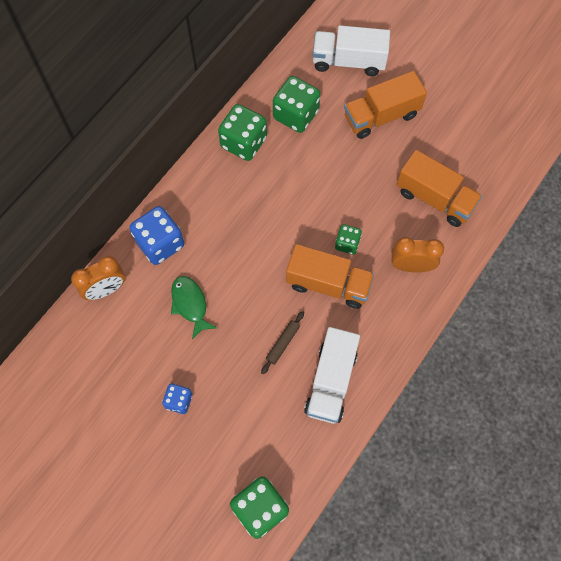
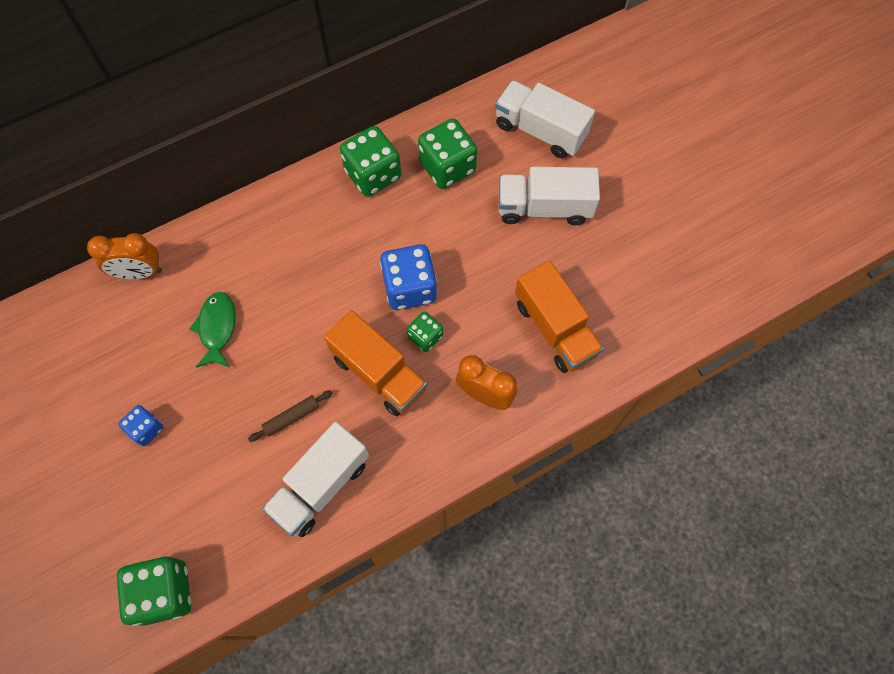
camera: 25 degrees right, 0 degrees up
blue dice [129,206,184,265] -> blue dice moved to [380,244,437,310]
orange truck [344,71,427,139] -> white truck [499,167,600,225]

